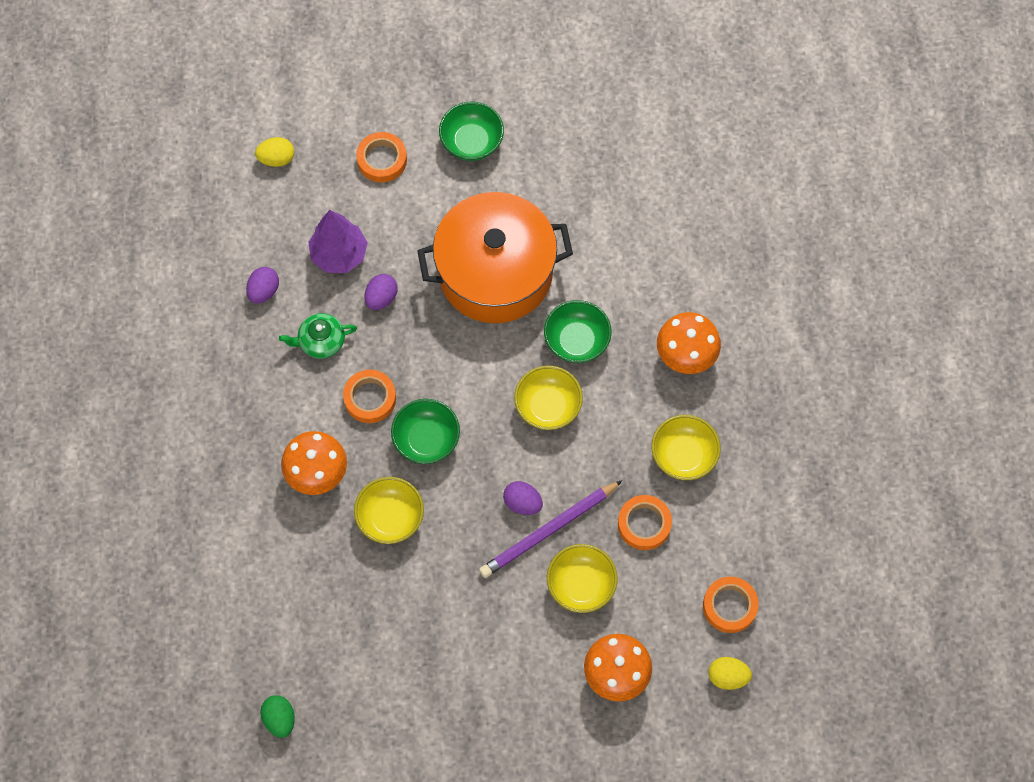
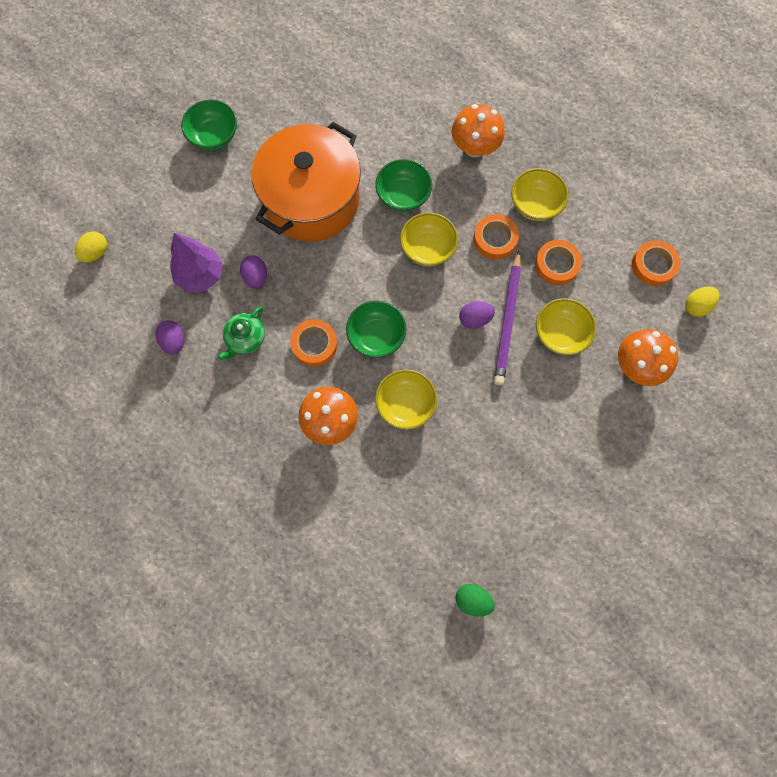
camera: 45 degrees left, 5 degrees up
orange tape [356,132,407,182] -> orange tape moved to [473,214,519,259]

